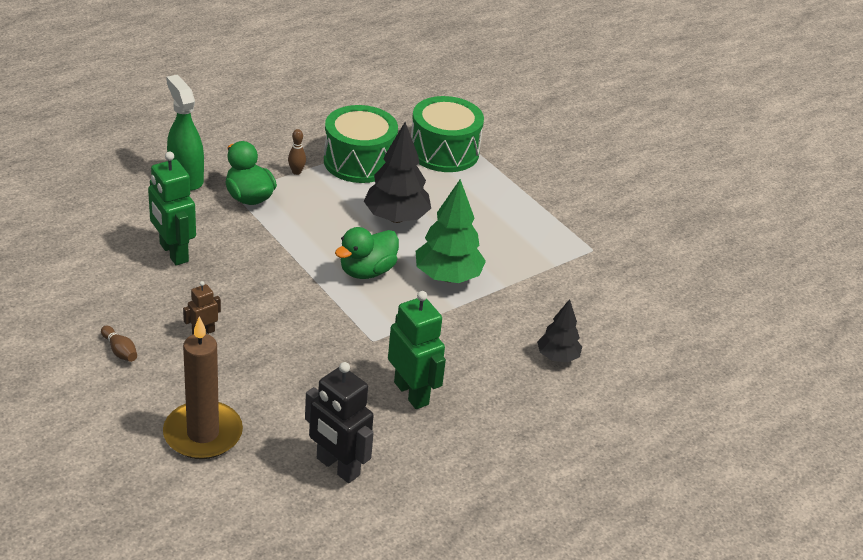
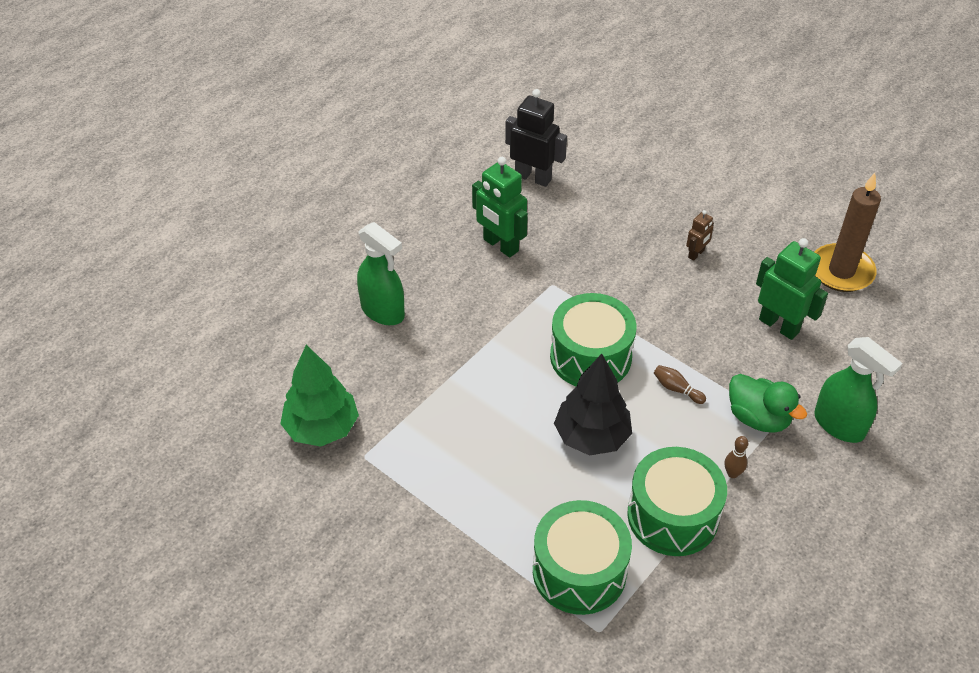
camera: 170 degrees right, 10 degrees up
brown bowling pin [101,326,137,362] -> brown bowling pin moved to [654,365,706,404]
brown candle [163,316,243,459] -> brown candle moved to [814,173,881,292]
green duck [335,227,399,279] -> green drum [550,293,637,386]
green tree [416,179,486,283] -> green tree moved to [280,345,359,447]
black tree [537,299,582,363] -> green spray bottle [357,222,405,325]

